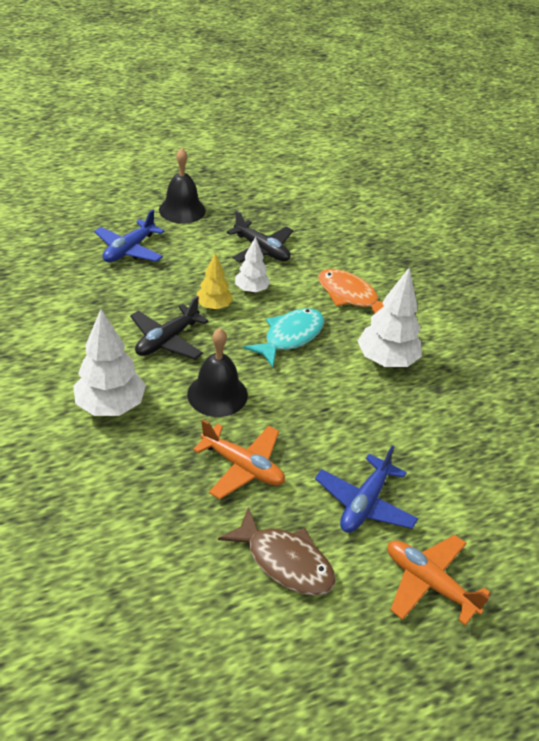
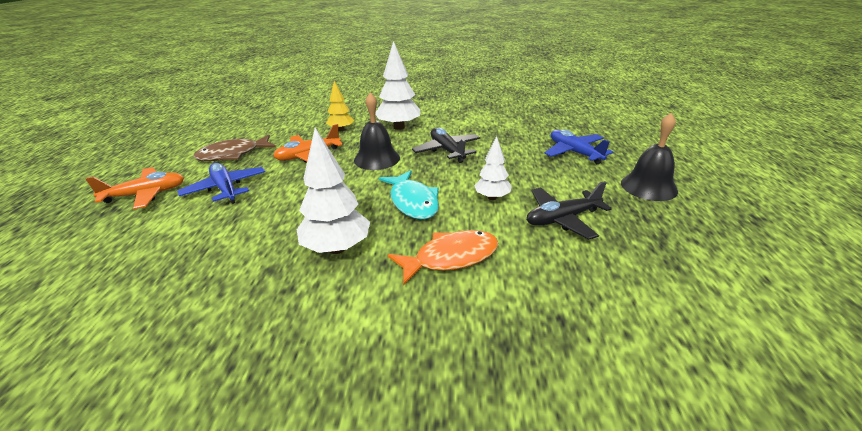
camera: 120 degrees right, 10 degrees down
yellow tree [197,252,233,310] -> yellow tree moved to [326,81,354,131]

